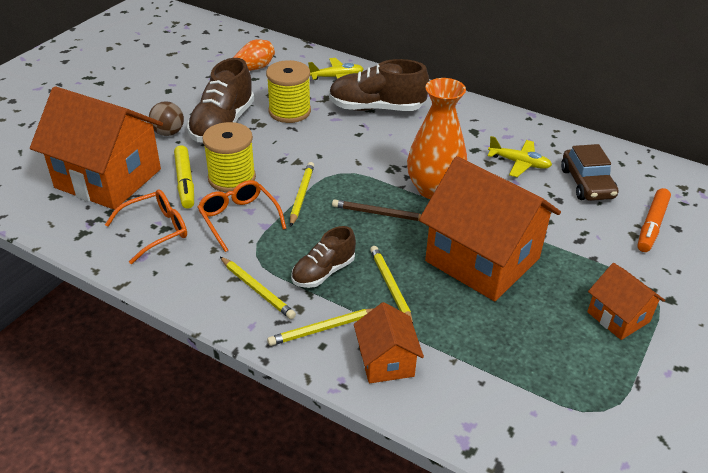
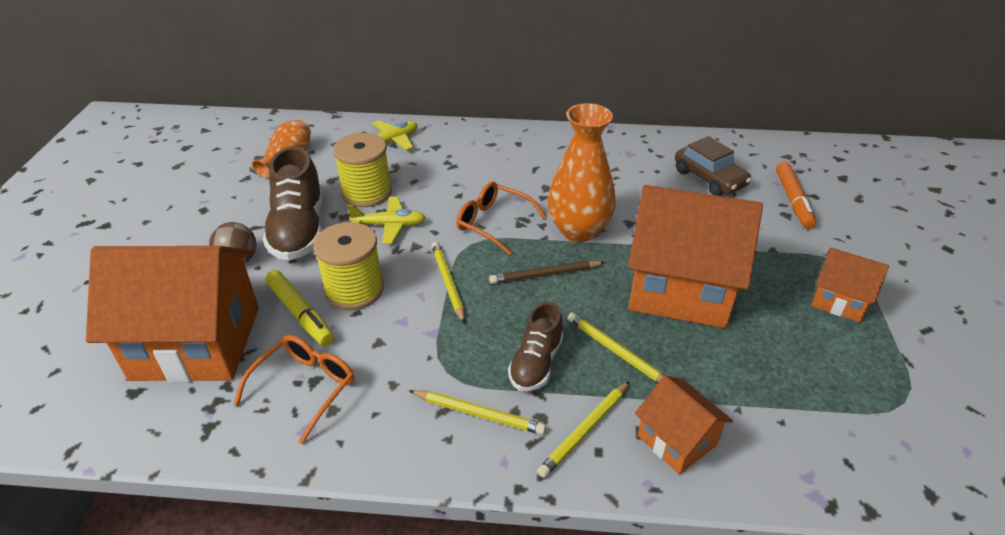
camera: 25 degrees left, 0 degrees up
orange glasses [198,180,287,252] -> orange glasses moved to [456,182,546,256]
brown shoe [329,59,430,111] -> none
yellow plane [487,136,552,177] -> yellow plane moved to [347,196,426,244]

